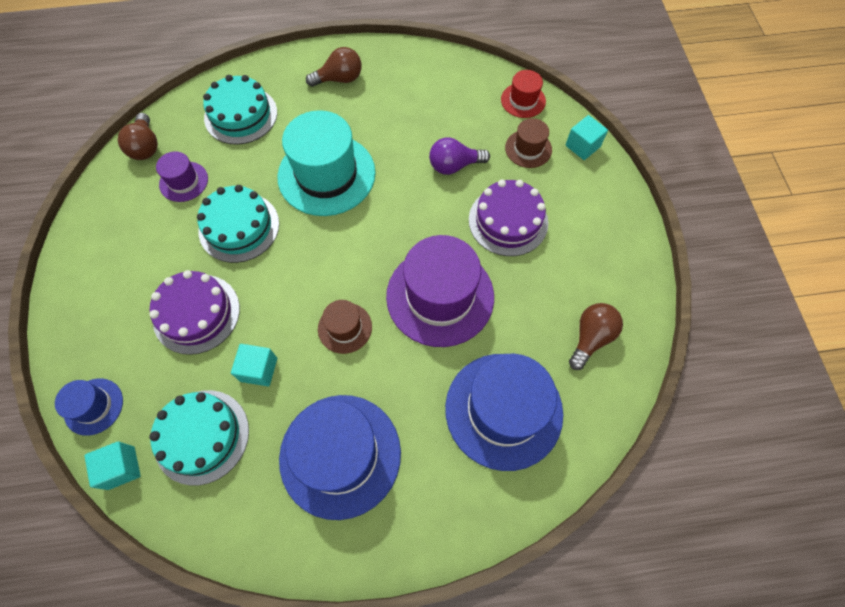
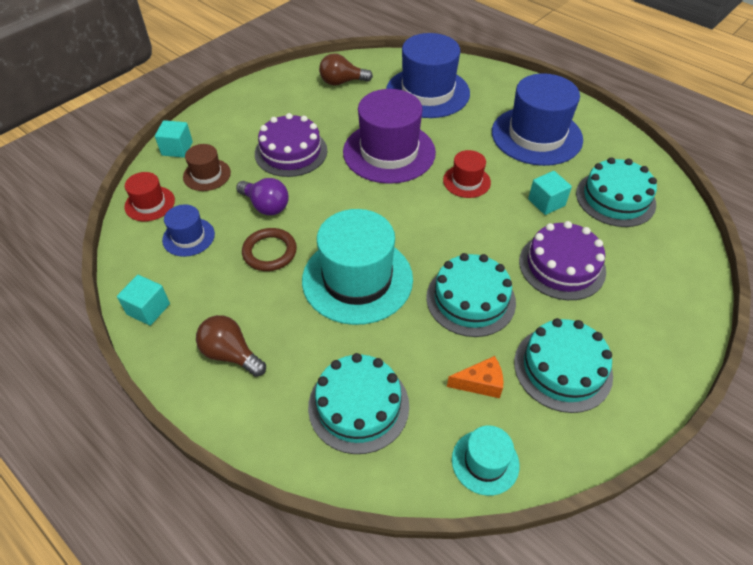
camera: 130 degrees left, 15 degrees down
blue hat [55,379,123,436] -> blue hat moved to [162,204,215,257]
turquoise cube [85,441,141,490] -> turquoise cube moved to [117,275,170,326]
brown light bulb [118,113,158,160] -> turquoise hat [452,425,520,496]
purple hat [156,151,208,202] -> orange cheese [447,356,503,398]
brown hat [318,300,372,354] -> red hat [443,150,491,198]
none -> brown ring [242,228,297,271]
none -> turquoise cake [514,318,613,413]

